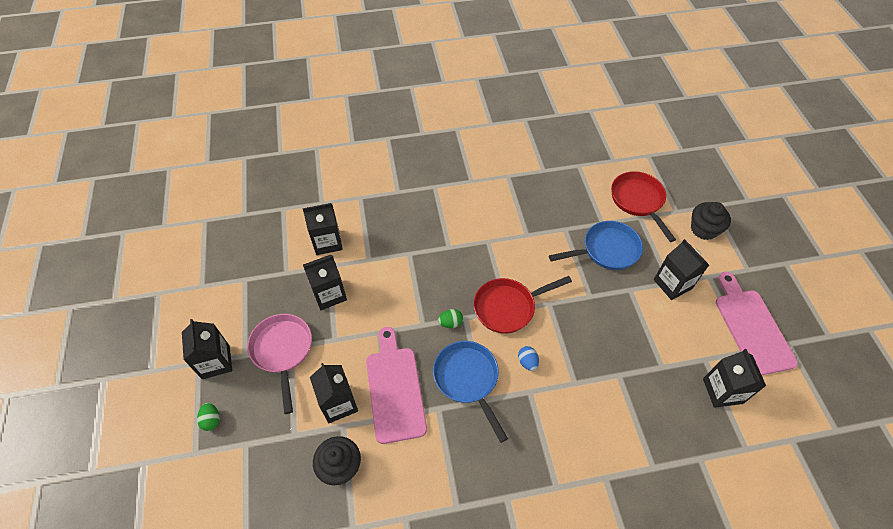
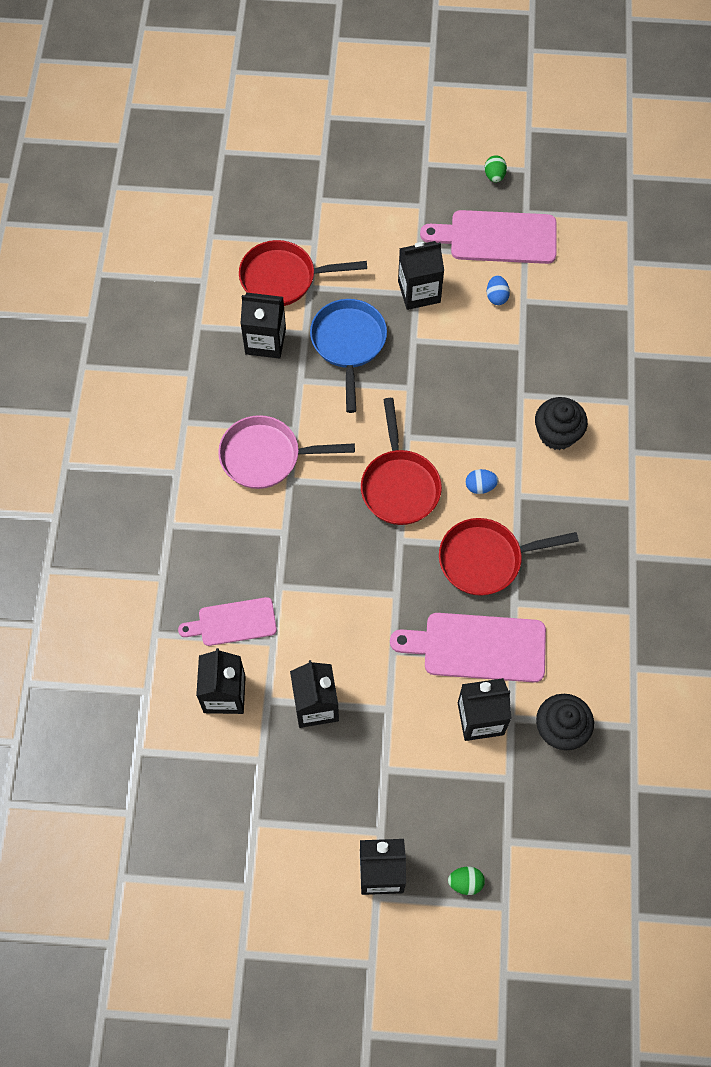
camera: 75 degrees left, 10 degrees up
pink pan [247,314,312,414] -> pink pan moved to [218,415,355,489]
blue pan [433,341,508,443] -> red pan [439,518,579,596]
green egg [438,309,463,328] -> green egg moved to [485,155,507,182]
black cupcake [691,202,731,240] -> black cupcake moved to [535,397,588,450]
black carton [703,349,766,408] -> black carton moved to [240,293,286,359]
none -> pink cutting board [178,597,277,646]
none -> blue egg [487,275,510,305]

